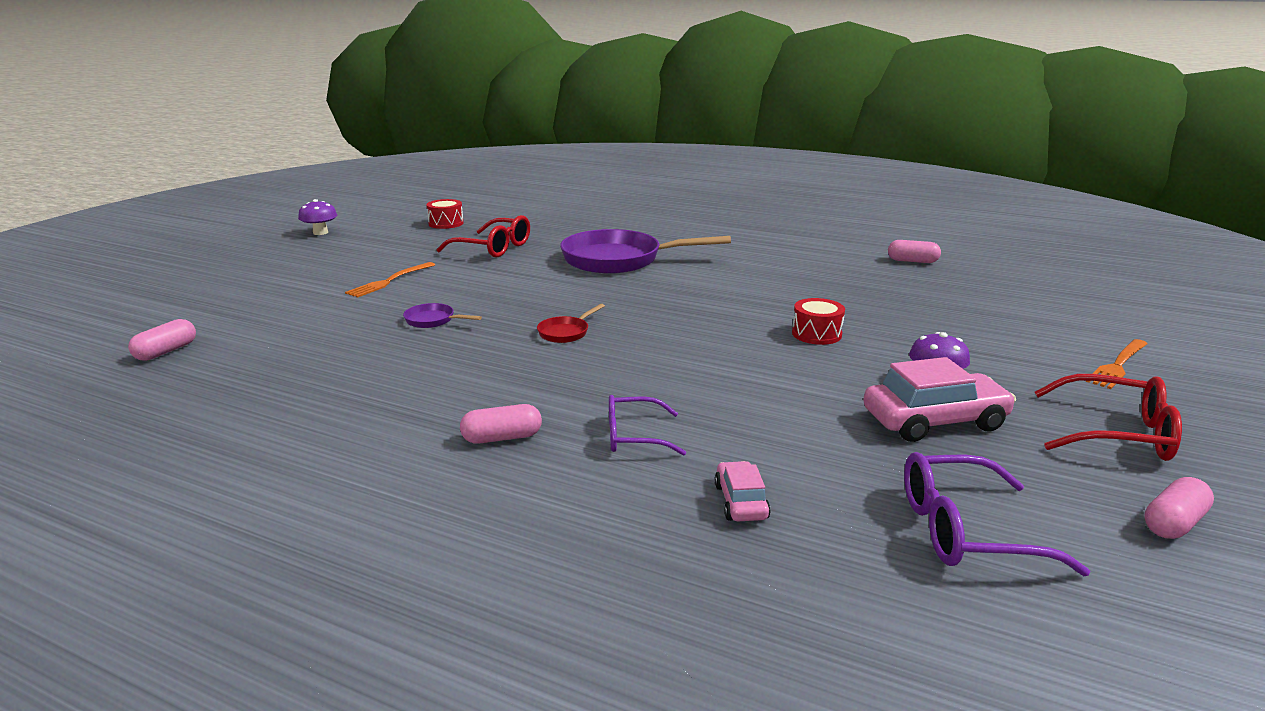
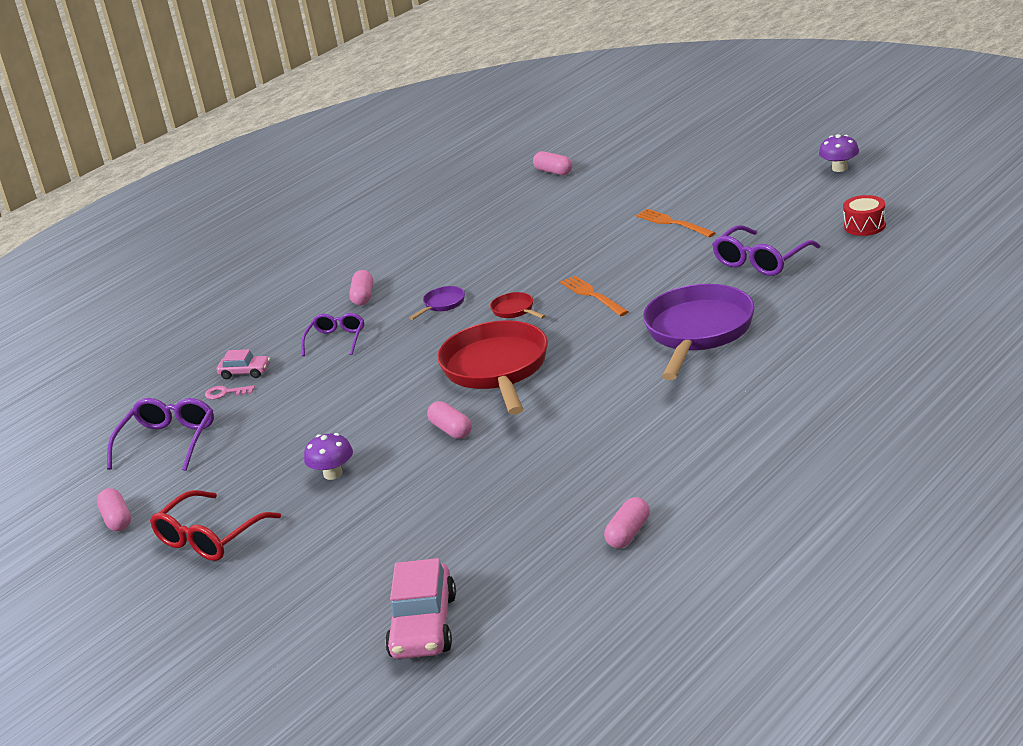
camera: 110 degrees right, 5 degrees up
purple pan [403,303,482,328] -> purple pan moved to [409,286,465,320]
red glasses [437,215,530,258] -> purple glasses [712,225,821,276]
red drum [792,298,845,345] -> pink capsule [427,401,472,439]
pink car [863,357,1016,442] -> pink car moved to [385,558,456,659]
orange fork [1085,339,1147,389] -> orange fork moved to [560,276,629,316]
none -> pink key [205,385,255,399]
none -> red pan [437,321,548,415]

